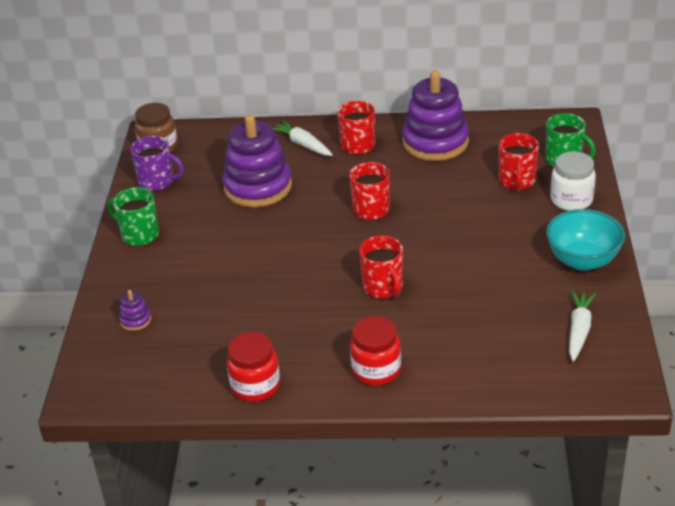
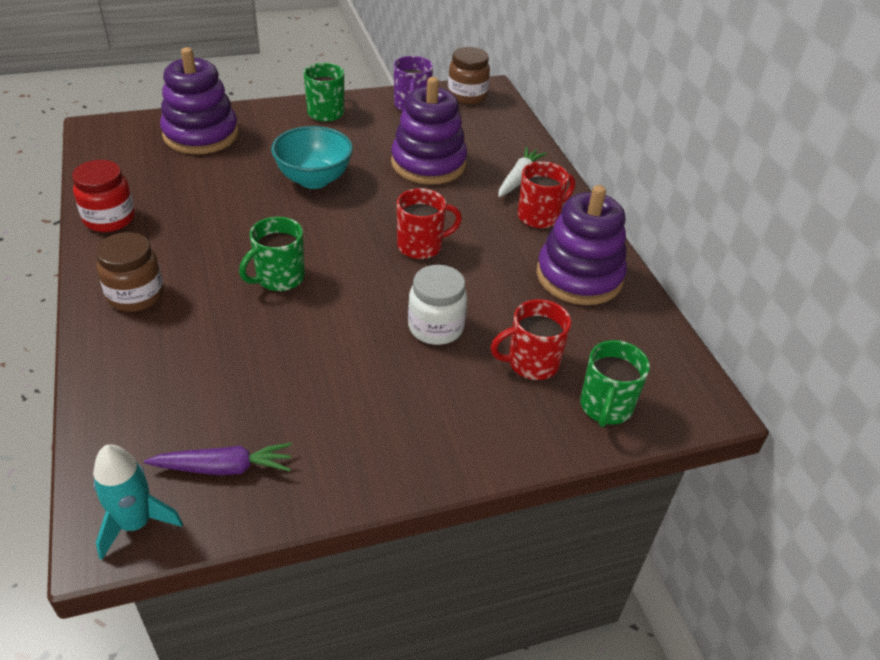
camera: 65 degrees right, 5 degrees up
purple stacking toy [119,290,151,331] -> purple stacking toy [160,47,238,154], size x2.45
red jar [350,316,401,386] -> brown jar [96,232,164,312]
red mug [359,236,403,298] -> green mug [239,217,305,291]
turquoise bowl [546,209,625,271] -> turquoise bowl moved to [271,126,353,189]
white jar [550,151,596,211] -> white jar moved to [408,265,467,345]
white carrot [569,290,596,362] -> purple carrot [144,443,292,475]
none -> turquoise rocket [93,444,183,560]

